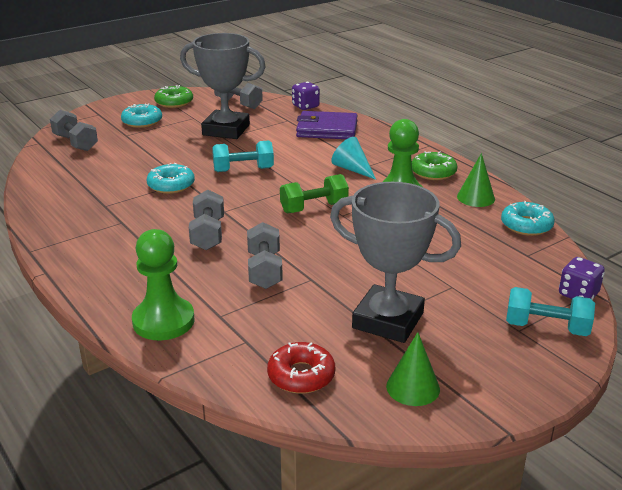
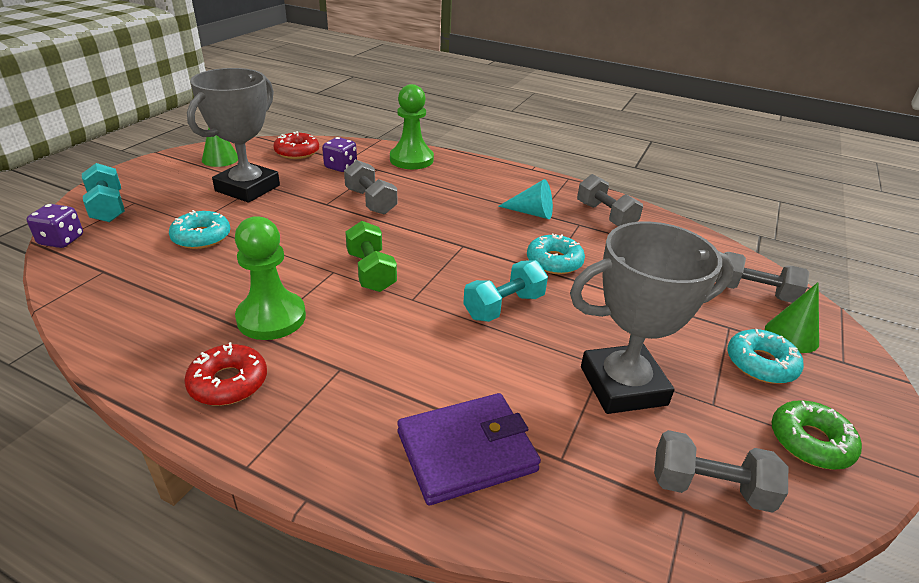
camera: 150 degrees right, 5 degrees up
grey dumbbell [189,190,224,250] -> grey dumbbell moved to [577,174,643,226]
green dumbbell [280,174,349,214] -> green dumbbell turned 60 degrees counterclockwise [345,221,397,292]
purple dice [292,82,320,110] -> purple dice moved to [322,137,357,172]
grey trophy [330,182,461,343] -> grey trophy turned 60 degrees counterclockwise [187,68,280,203]
turquoise cone [331,137,376,180] -> turquoise cone moved to [498,179,553,219]
green donut [412,151,458,180] -> red donut [184,342,267,406]
green cone [457,153,495,207] -> green cone moved to [765,282,819,353]
turquoise donut [501,201,555,236] -> turquoise donut moved to [169,210,230,249]
turquoise dumbbell [506,287,595,336] -> turquoise dumbbell turned 75 degrees clockwise [82,163,125,222]

